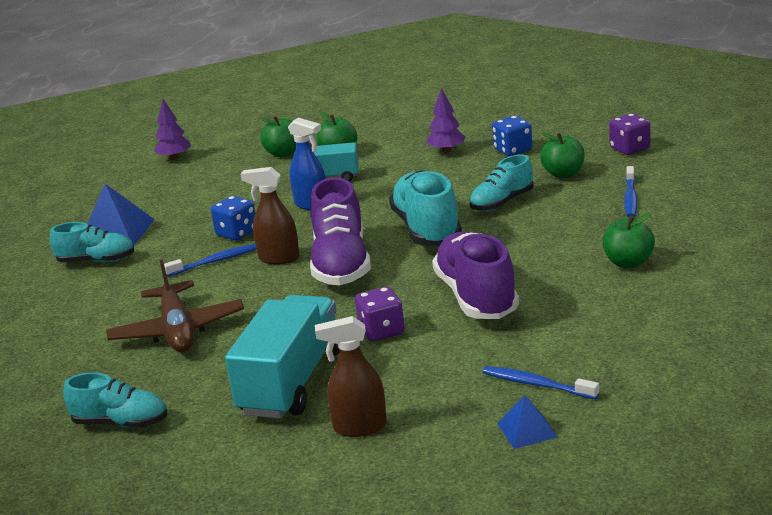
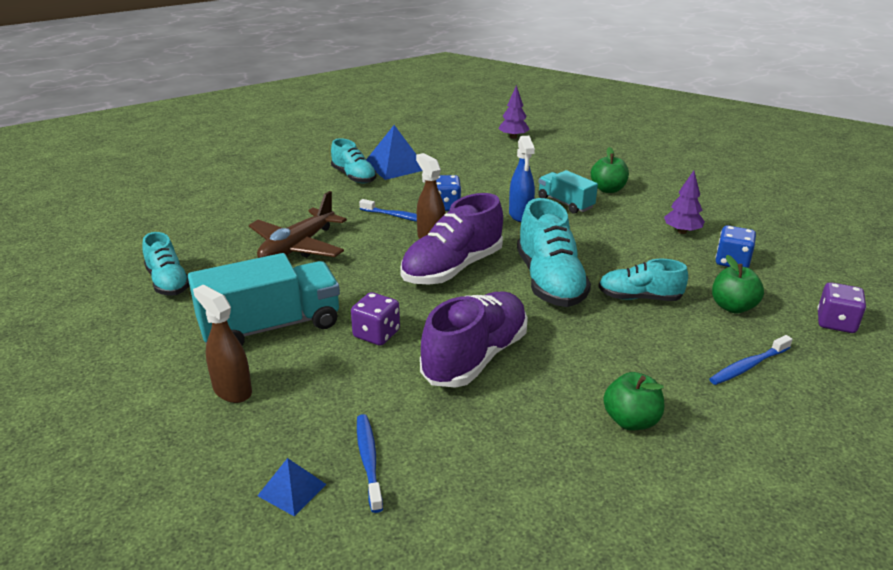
camera: 45 degrees right, 5 degrees up
green apple [259,116,296,157] -> none
turquoise shoe [389,170,462,246] -> turquoise shoe turned 135 degrees clockwise [517,198,591,307]

